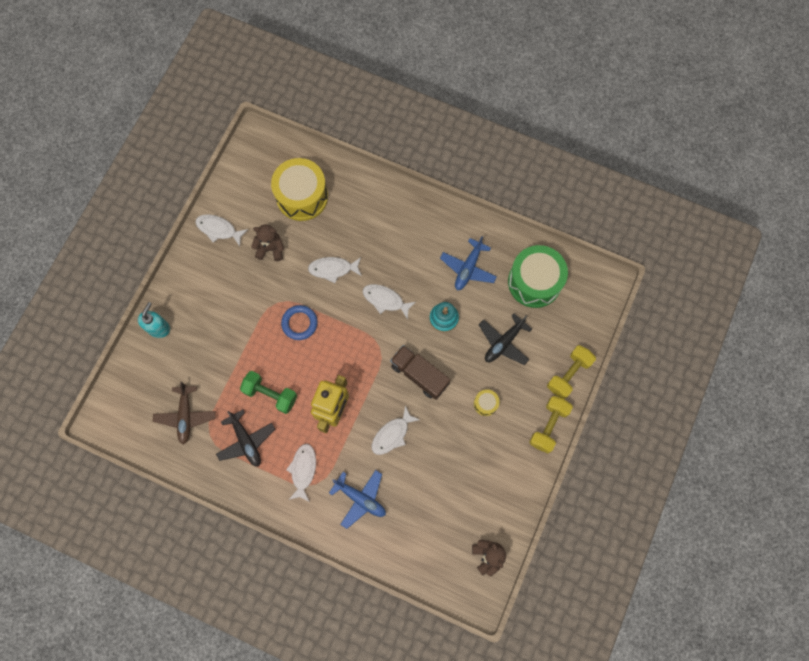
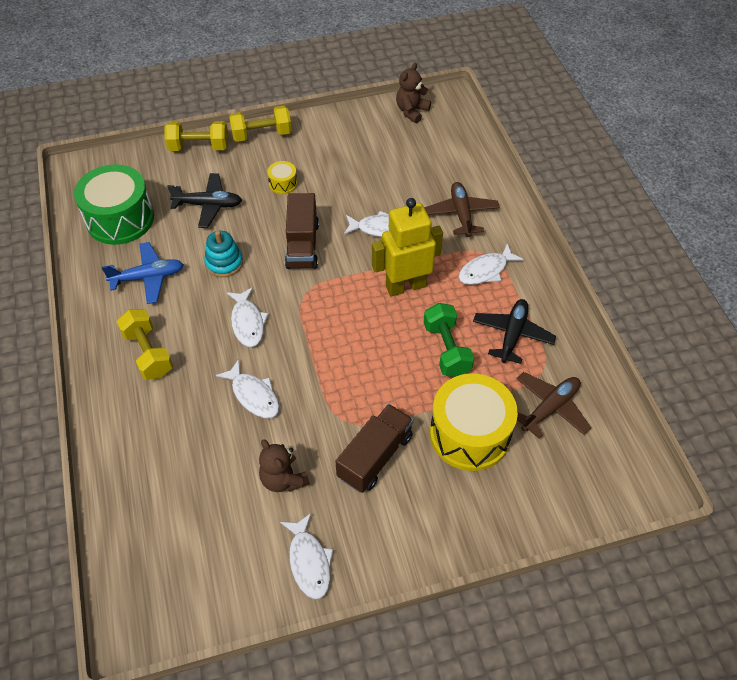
camera: 130 degrees left, 20 degrees down
turquoise soap dispenser [138,302,170,338] -> none
yellow drum [271,158,328,221] -> yellow drum moved to [430,373,518,471]
blue ring [281,305,318,340] -> none
blue plane [329,470,386,529] -> brown plane [425,182,500,237]
none -> yellow dumbbell [116,309,173,380]
none -> brown truck [336,404,413,493]

